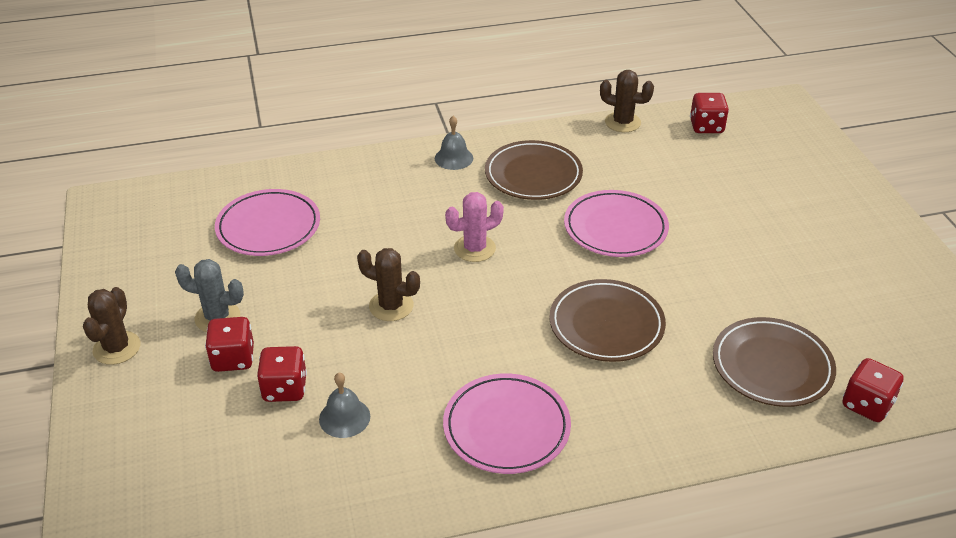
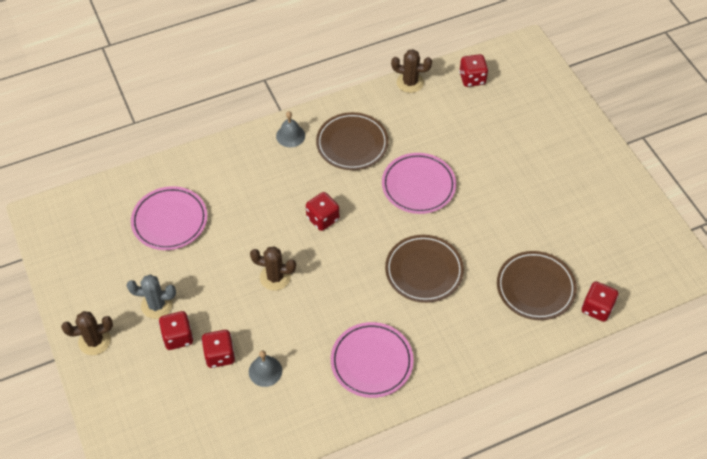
camera: 10 degrees left, 15 degrees up
brown cactus [83,287,141,365] -> brown cactus turned 75 degrees clockwise [61,311,113,355]
pink cactus [445,192,504,262] -> red dice [306,192,339,231]

